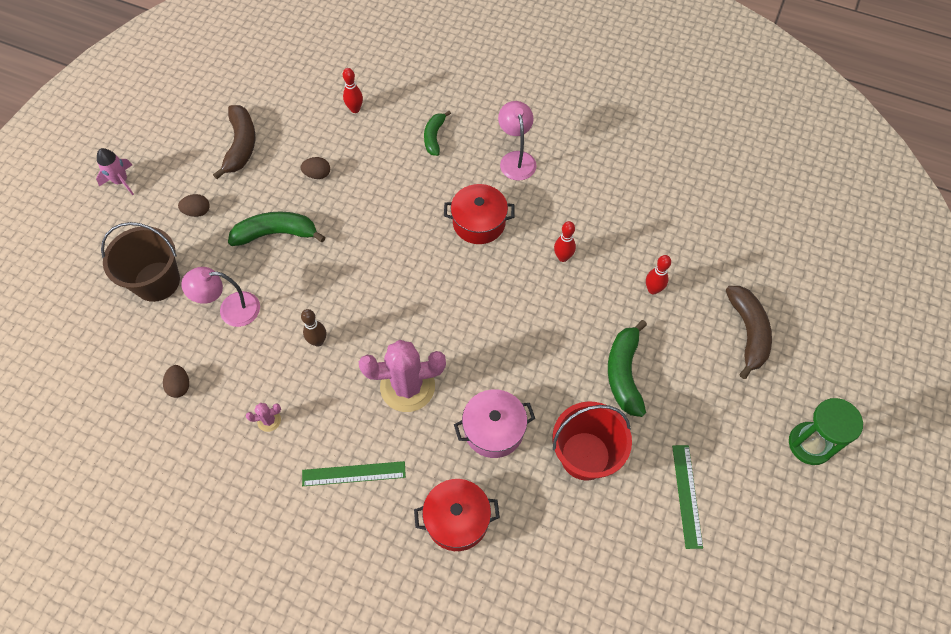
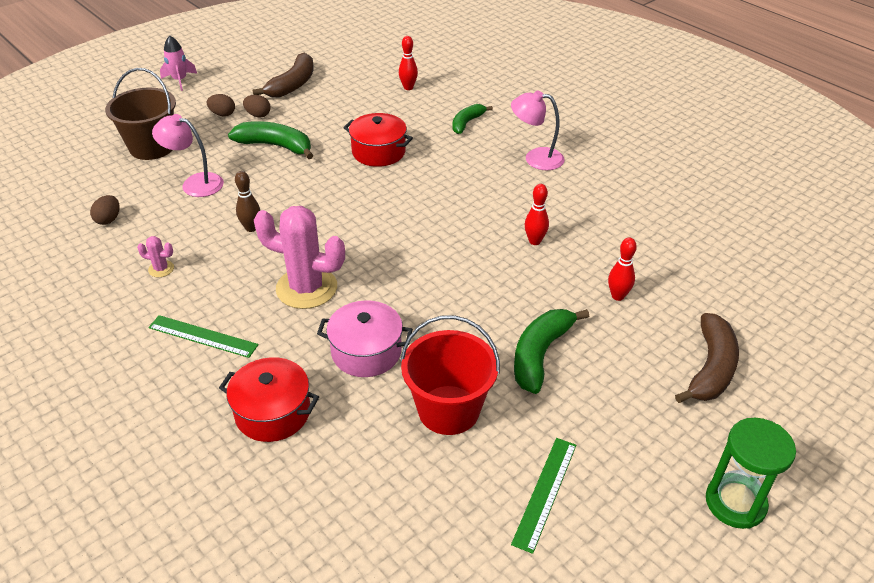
camera: 25 degrees right, 20 degrees down
brown egg [300,157,330,179] -> brown egg moved to [243,95,271,118]
red pot [444,184,514,244] -> red pot moved to [343,113,413,167]
pink lamp [498,101,537,181] -> pink lamp turned 90 degrees counterclockwise [511,90,564,170]

